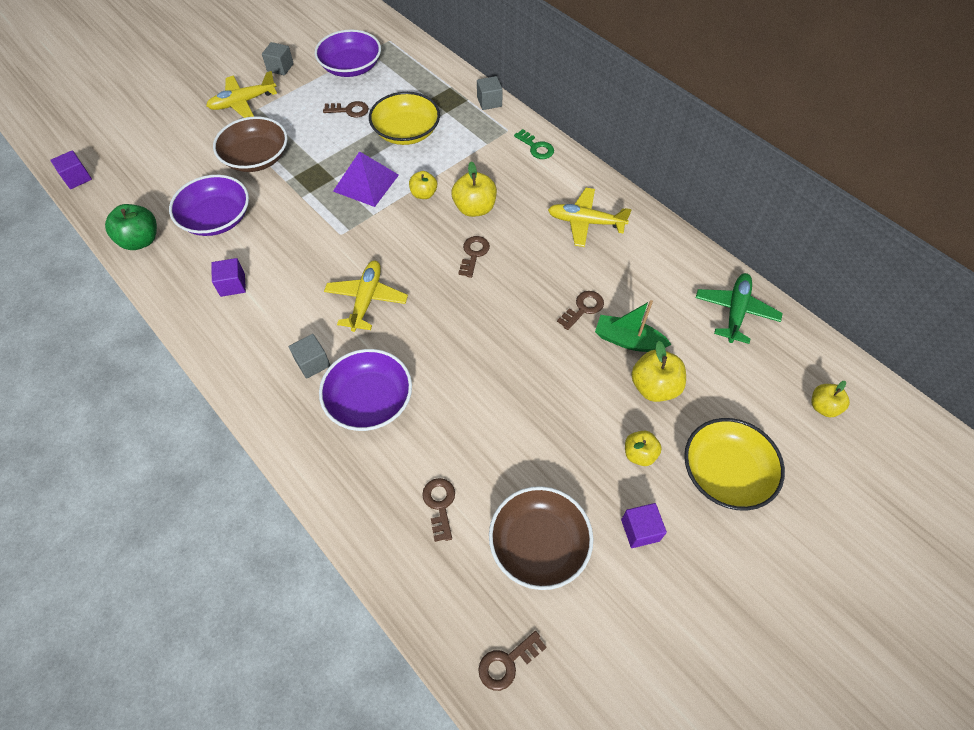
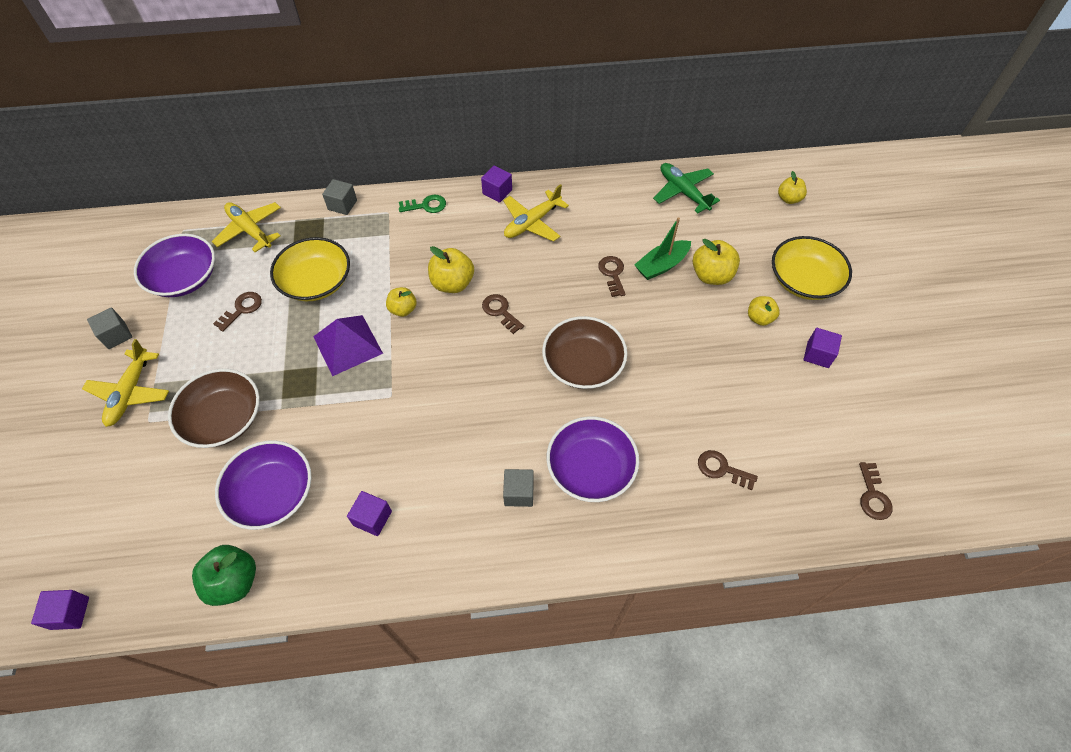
camera: 55 degrees left, 0 degrees up
yellow plane [324,261,408,332] -> yellow plane moved to [212,202,281,252]
brown bowl [489,486,593,590] -> brown bowl moved to [542,316,627,389]
none -> purple cube [481,165,512,203]

